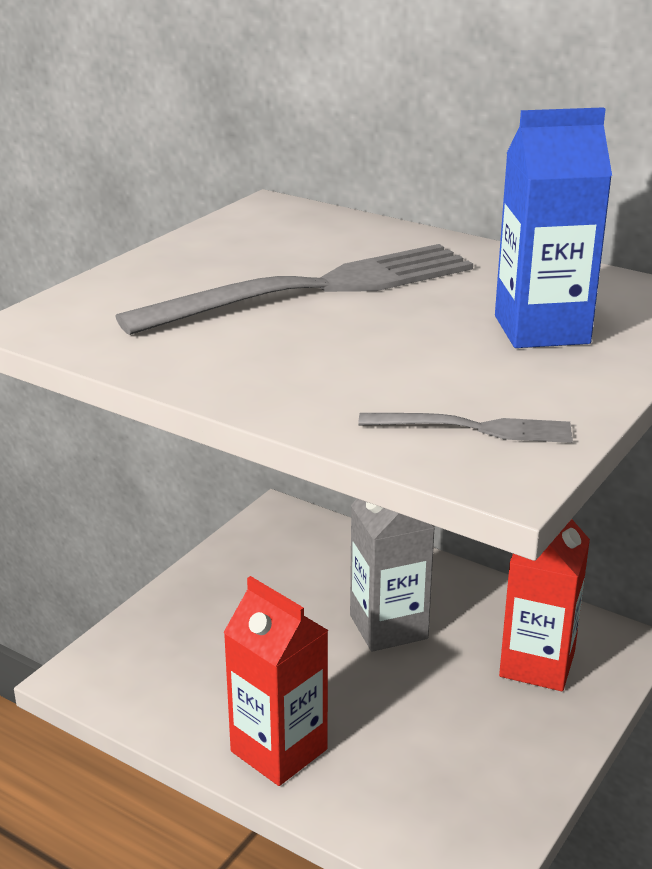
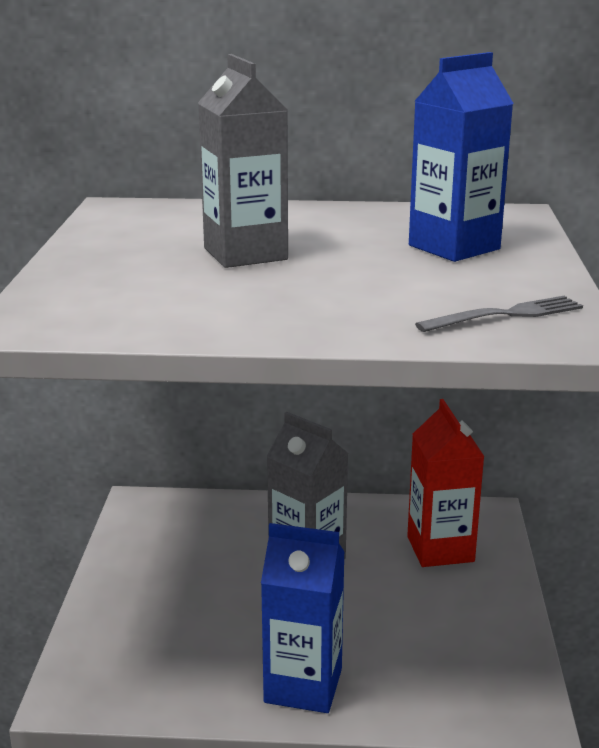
camera: 30 degrees left, 5 degrees down
grey fork [115,244,473,335] -> grey carton [198,54,288,268]
red carton [223,576,329,786] -> blue carton [261,523,345,713]

